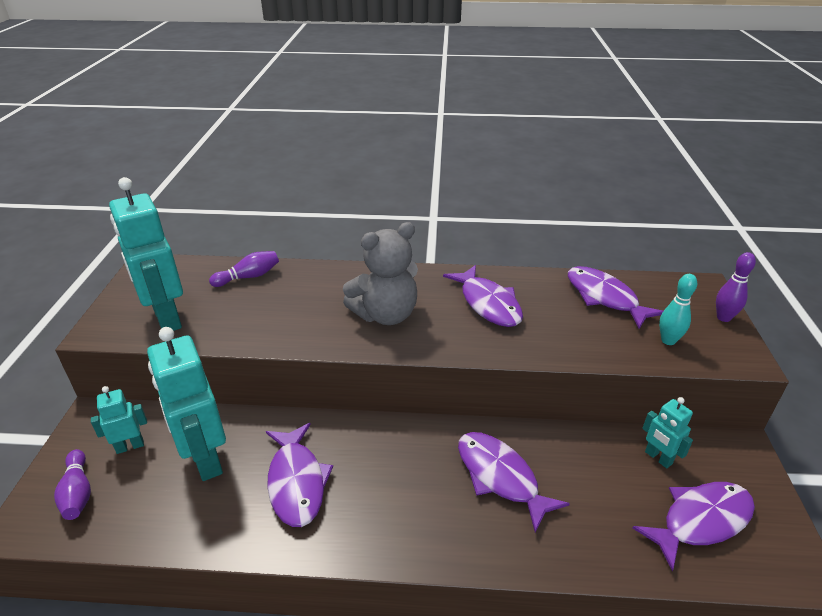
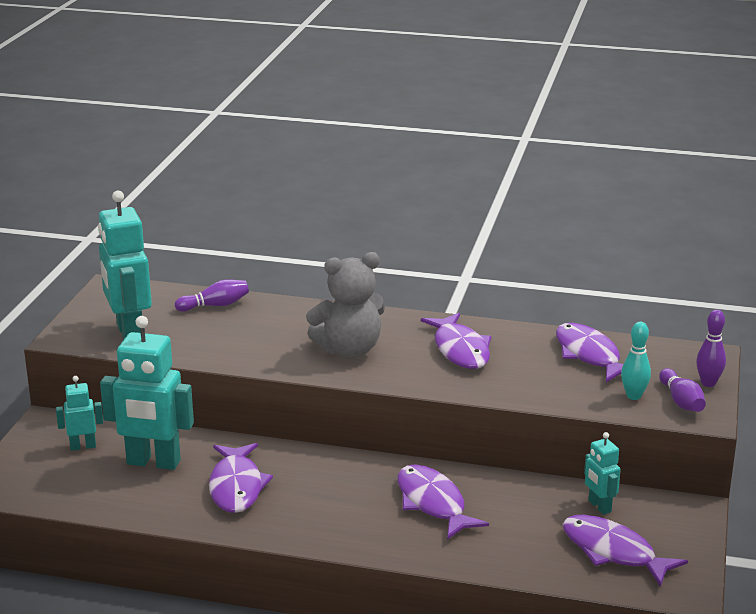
camera: 10 degrees right, 10 degrees down
purple bowling pin [54,449,91,520] -> purple bowling pin moved to [659,368,706,412]
turquoise robot [147,327,226,481] -> turquoise robot turned 60 degrees counterclockwise [100,316,194,470]
purple fish [633,482,755,572] -> purple fish turned 120 degrees counterclockwise [563,515,688,587]

